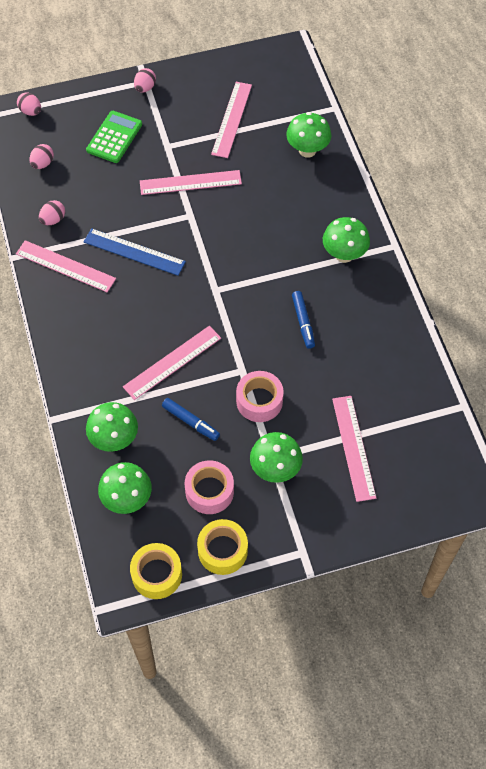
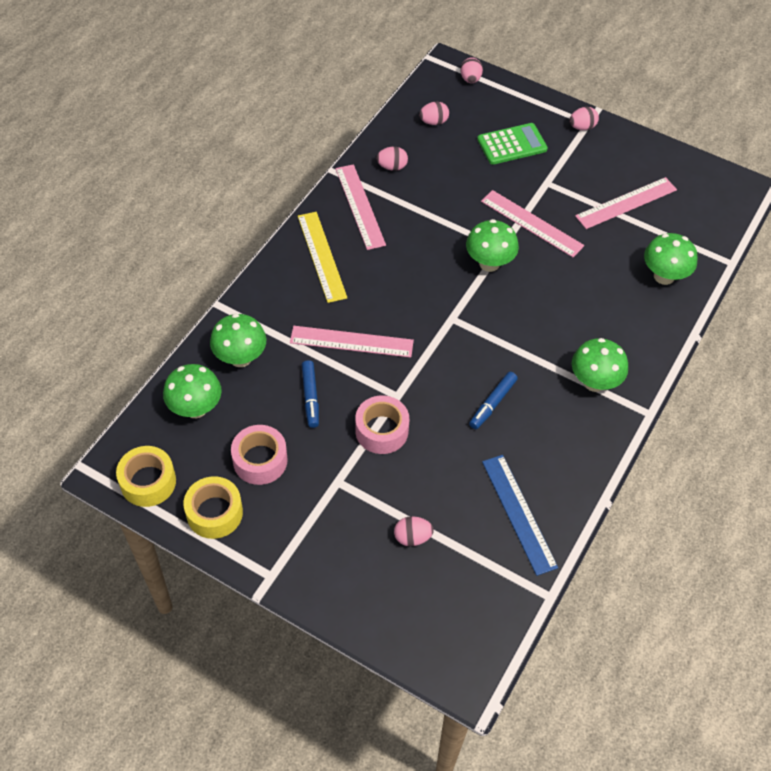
camera: 45 degrees right, 5 degrees down
blue ruler [84,228,186,276] -> blue ruler moved to [482,455,558,576]
green mushroom [250,432,303,483] -> green mushroom moved to [466,219,519,272]
pink ruler [332,396,376,502] -> pink egg [394,516,434,546]
none -> yellow ruler [298,212,348,303]

